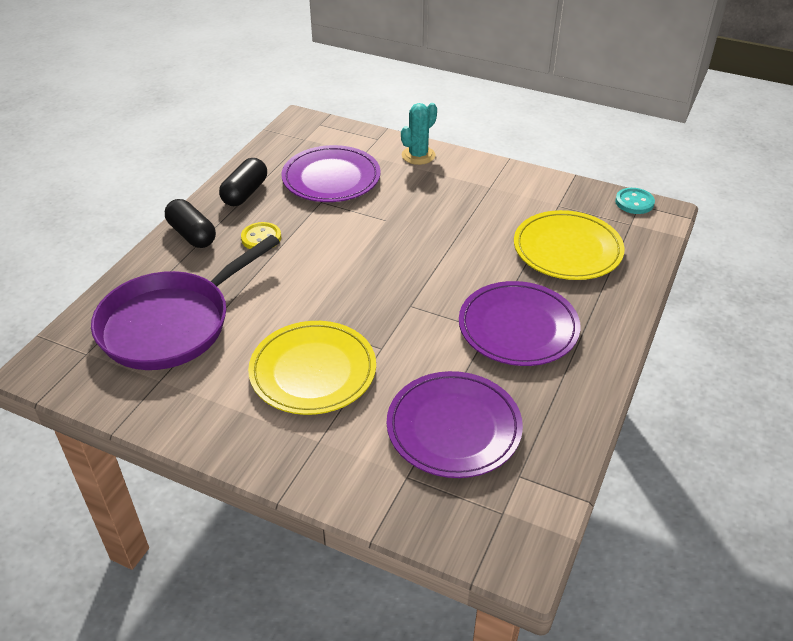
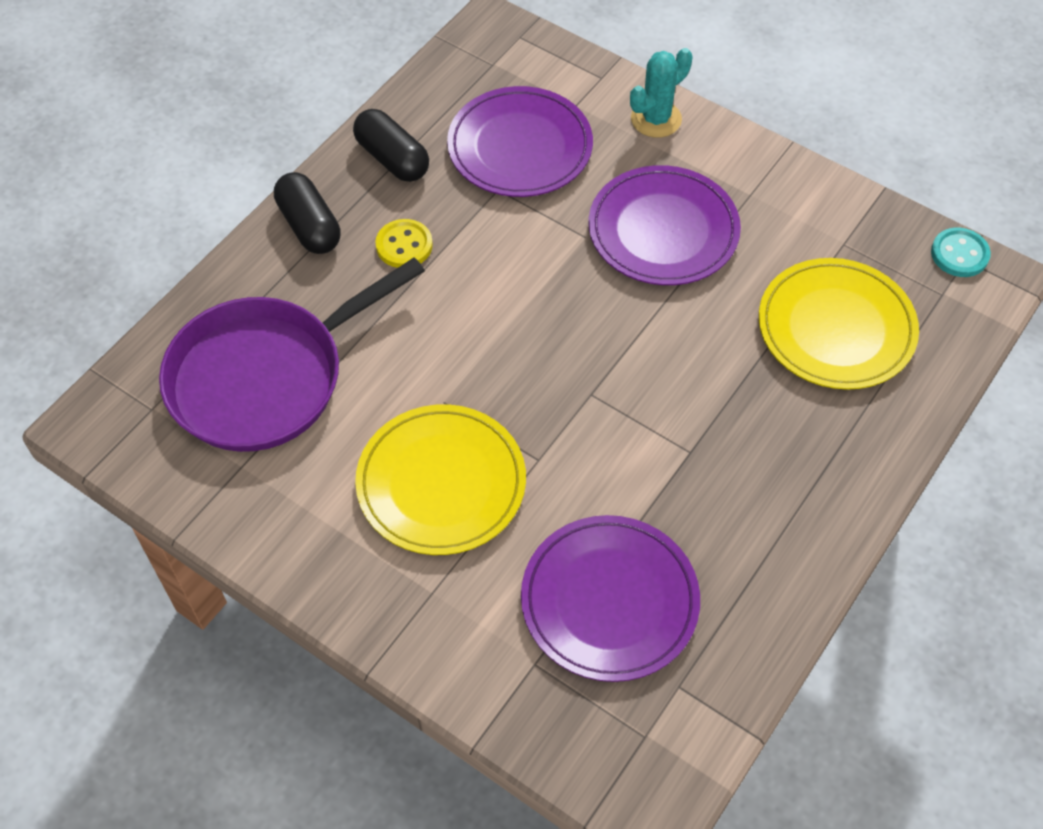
camera: 10 degrees right, 15 degrees up
black capsule [219,158,267,206] -> black capsule turned 75 degrees counterclockwise [353,109,429,182]
purple plate [459,281,580,366] -> purple plate moved to [588,165,741,285]

